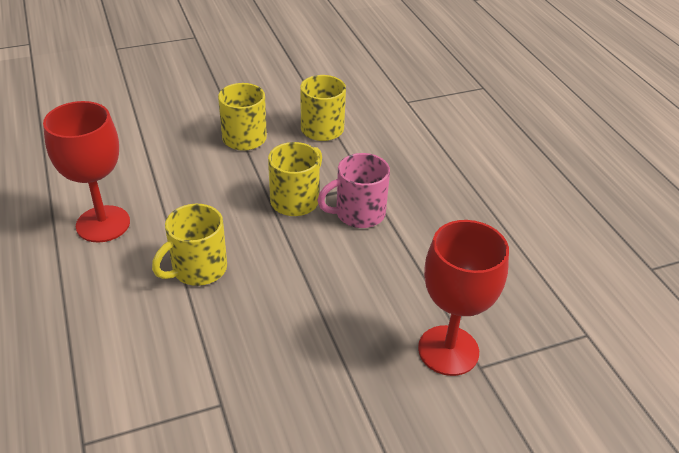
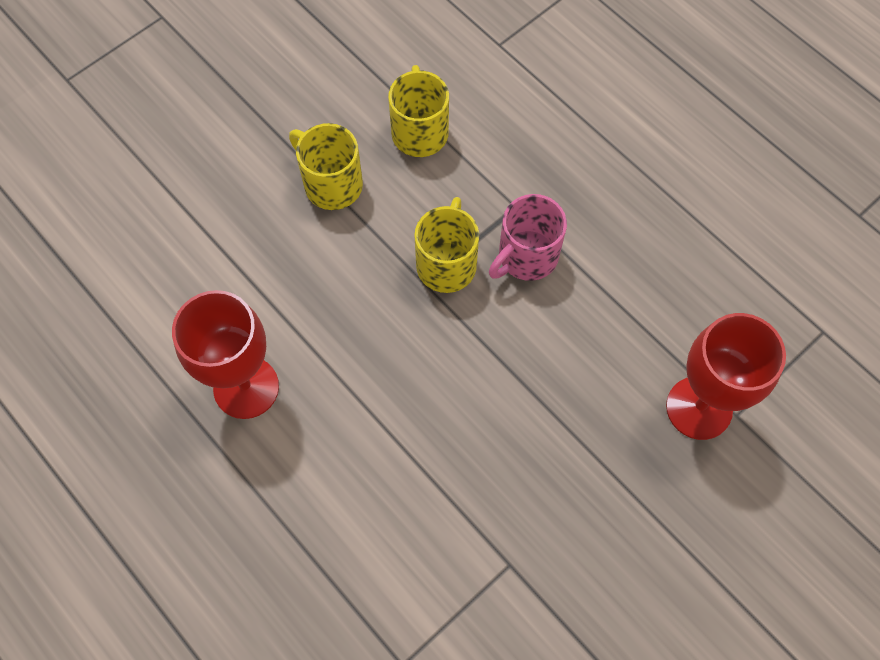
camera: 20 degrees left, 25 degrees up
yellow mug [152,204,227,286] -> none

